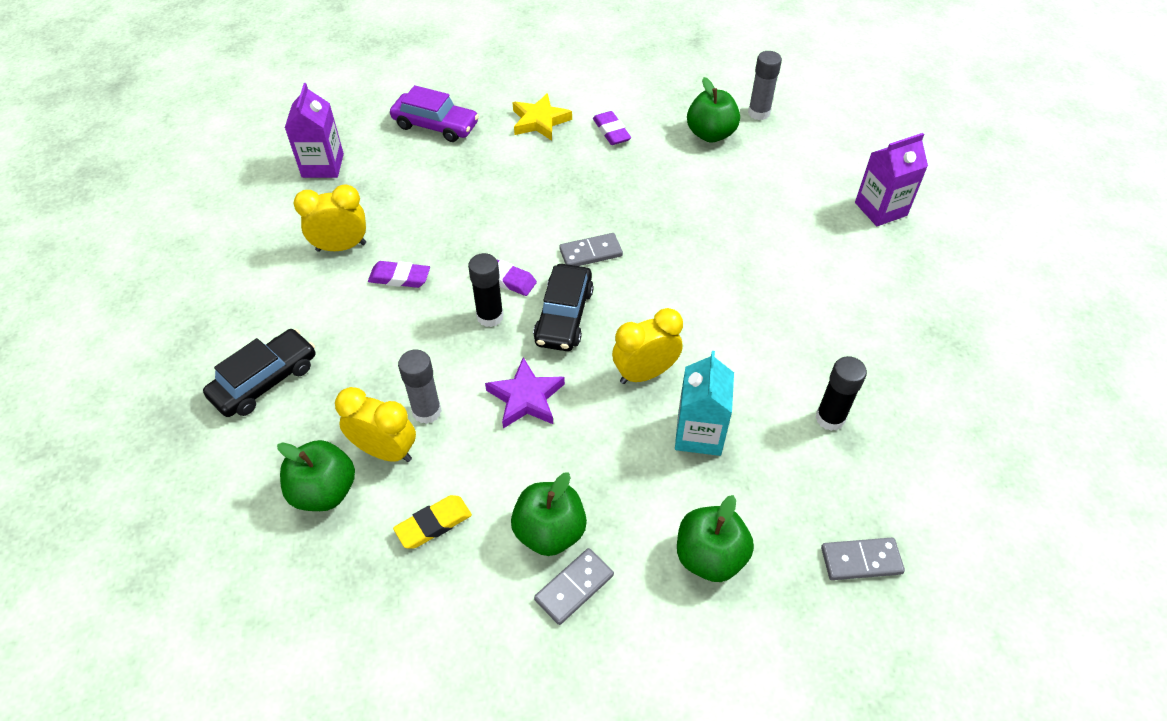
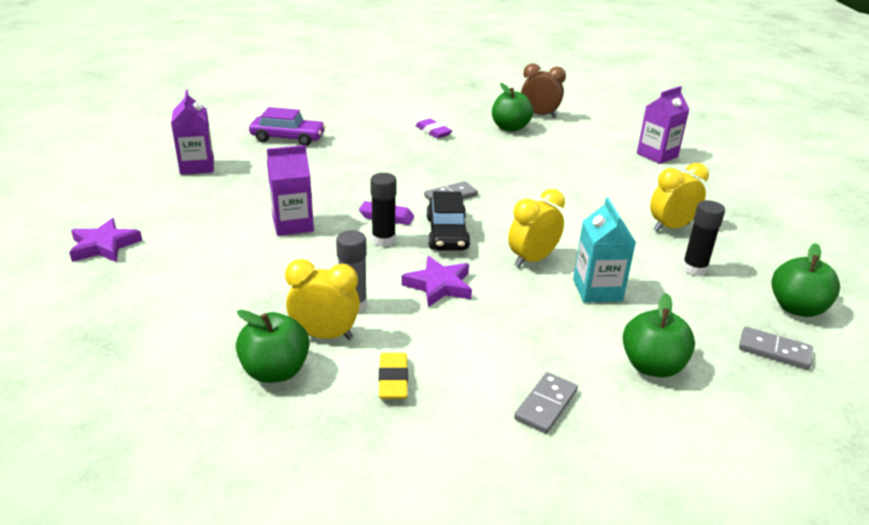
camera: 15 degrees left, 20 degrees down
black car [203,329,315,417] -> none
yellow clock [293,184,366,252] -> yellow clock moved to [650,163,709,232]
purple eraser [368,261,430,288] -> purple carton [267,145,314,236]
yellow eraser [393,495,472,548] -> yellow eraser turned 45 degrees counterclockwise [379,353,408,399]
green apple [511,472,587,556] -> green apple moved to [772,243,840,317]
yellow star [512,93,572,141] -> none
grey glue stick [748,51,782,120] -> brown clock [521,63,566,118]
grey domino [821,538,905,580] -> grey domino turned 45 degrees clockwise [739,327,813,370]
none -> purple star [69,218,143,262]

